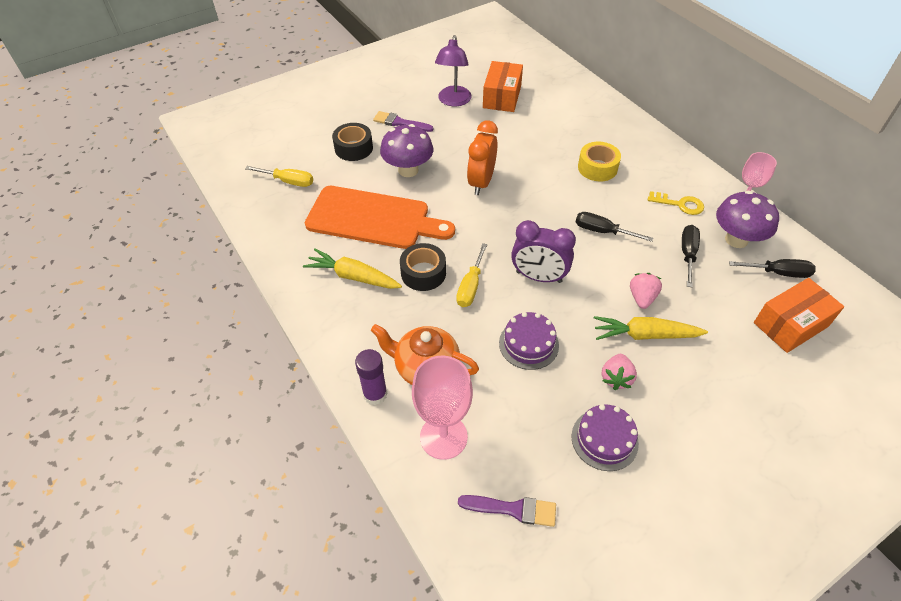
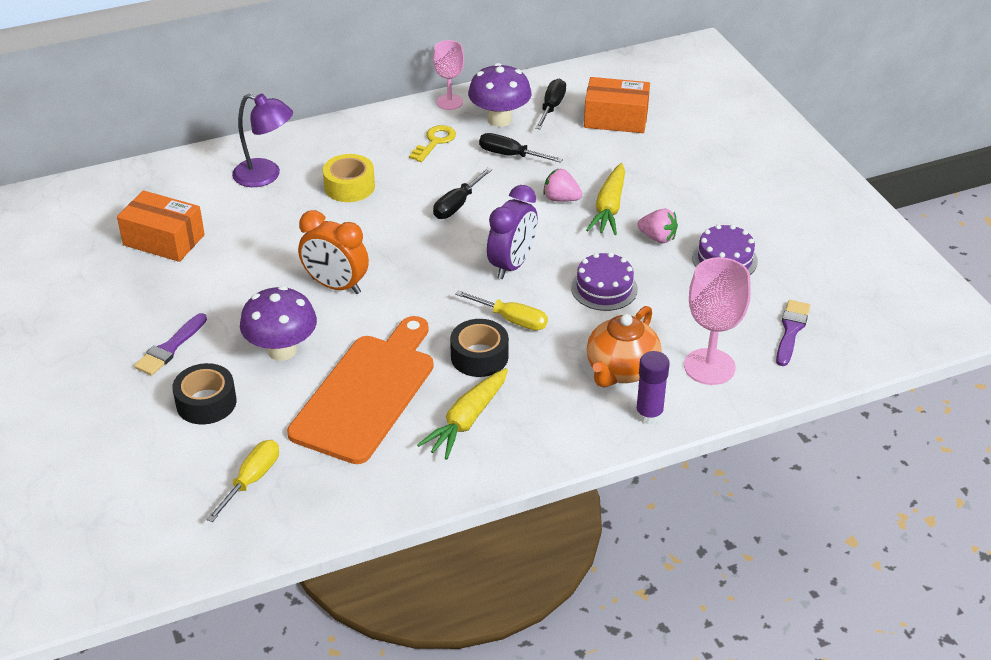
camera: 80 degrees left, 10 degrees down
purple lamp [435,35,472,107] -> purple lamp moved to [232,93,293,187]
orange box [754,278,844,353] -> orange box turned 60 degrees counterclockwise [584,77,650,133]

